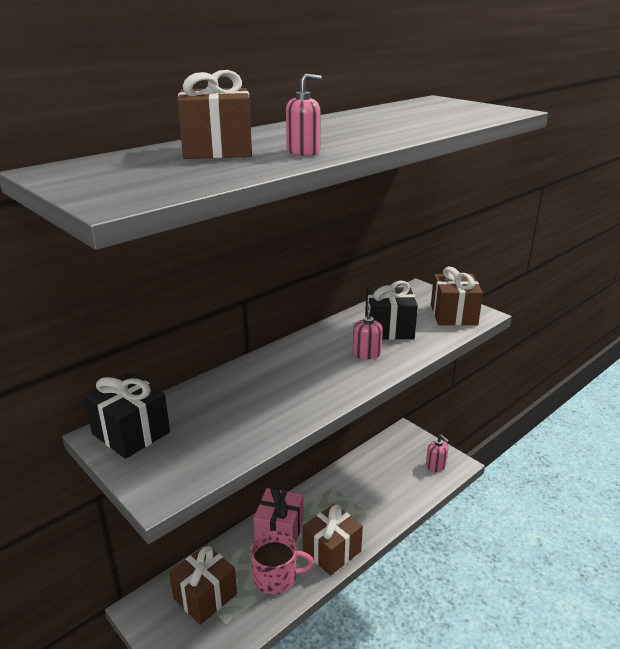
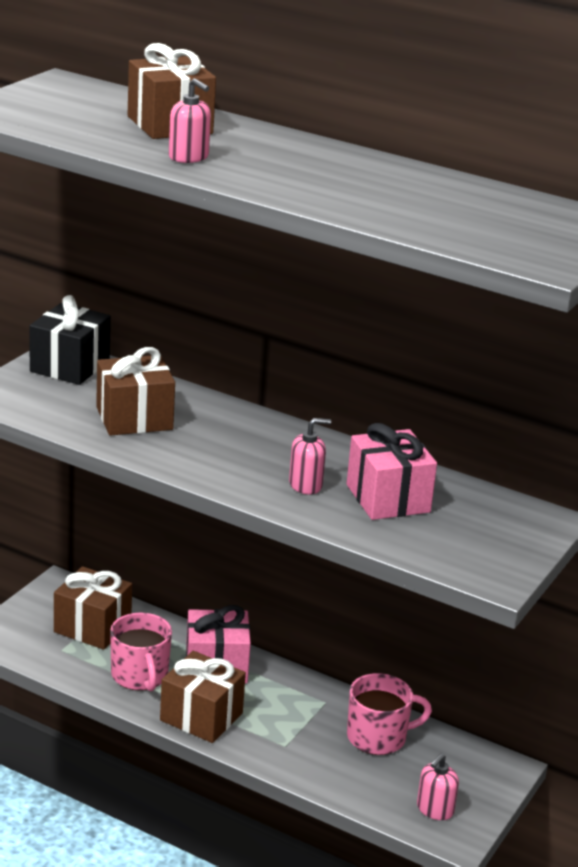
camera: 70 degrees right, 0 degrees up
black gift [365,281,418,340] -> pink gift [347,423,437,520]
brown gift [431,267,483,325] -> brown gift moved to [96,347,175,436]
none -> pink mug [347,673,432,755]

